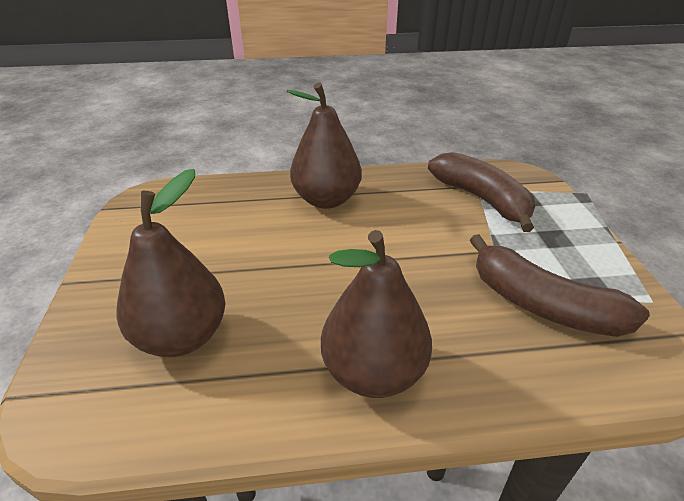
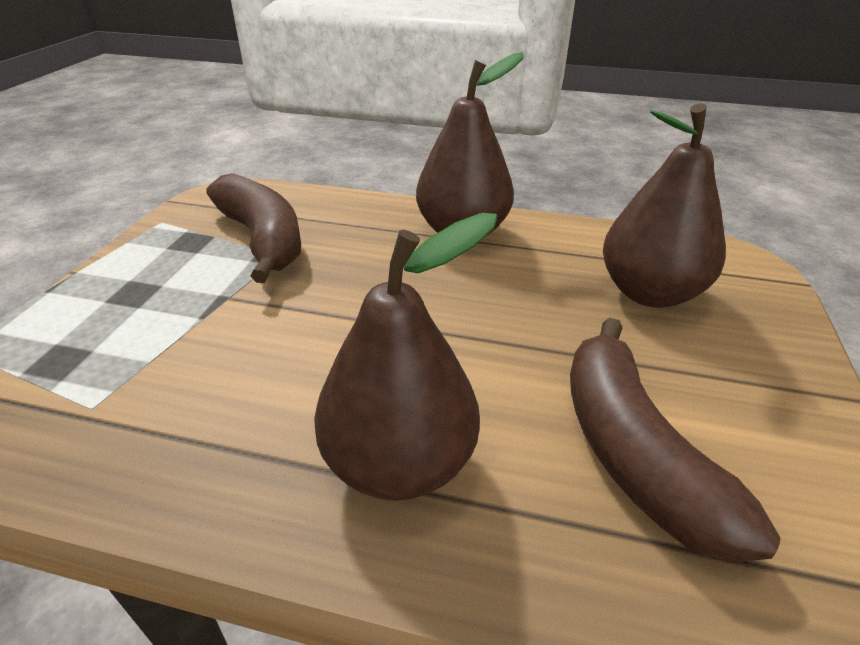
camera: 160 degrees left, 0 degrees up
brown banana [428,152,535,232] -> brown banana moved to [570,317,780,563]

